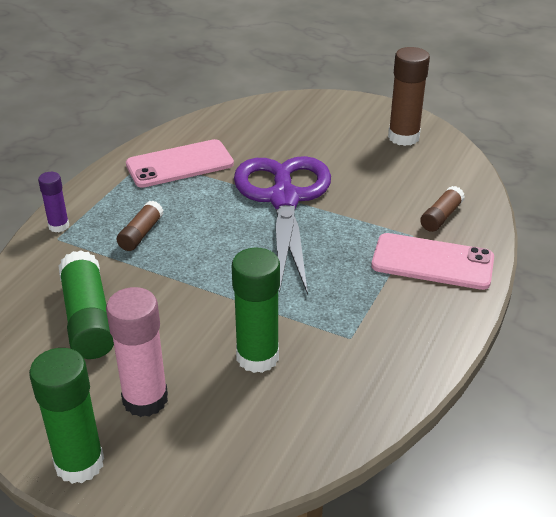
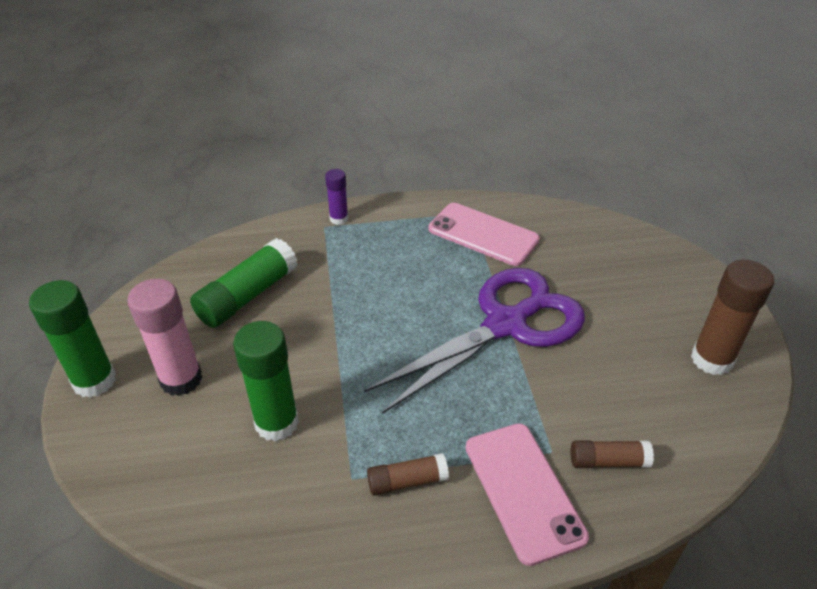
camera: 55 degrees right, 5 degrees up
brown glue stick [116,201,164,251] -> brown glue stick moved to [367,453,449,496]

